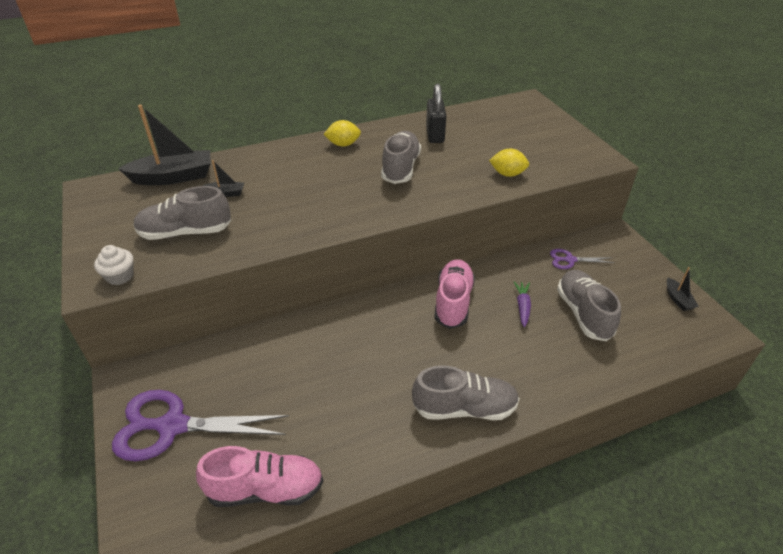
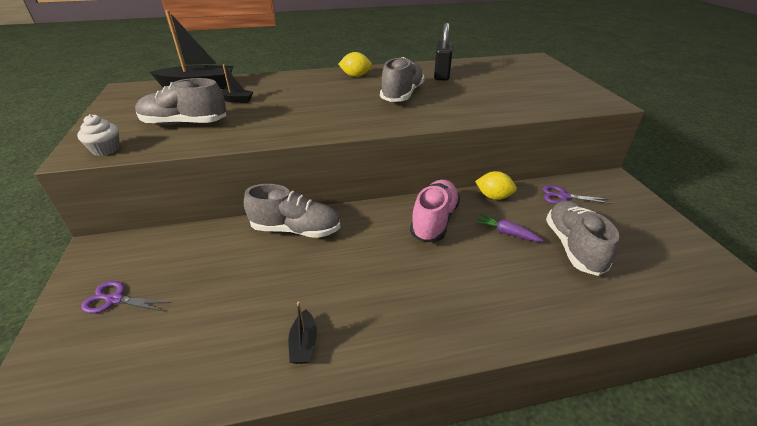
camera: 10 degrees right, 5 degrees down
purple scissors [112,390,289,461] -> purple scissors [81,281,171,313], size x0.49
pink shoe [196,446,323,507] -> none
grey shoe [412,365,519,420] -> grey shoe moved to [244,184,340,238]
yellow lemon [489,149,529,177] -> yellow lemon moved to [475,171,517,200]
purple carrot [514,281,531,327] -> purple carrot turned 75 degrees counterclockwise [476,213,543,242]
black boat [667,267,699,311] -> black boat moved to [288,302,317,364]

